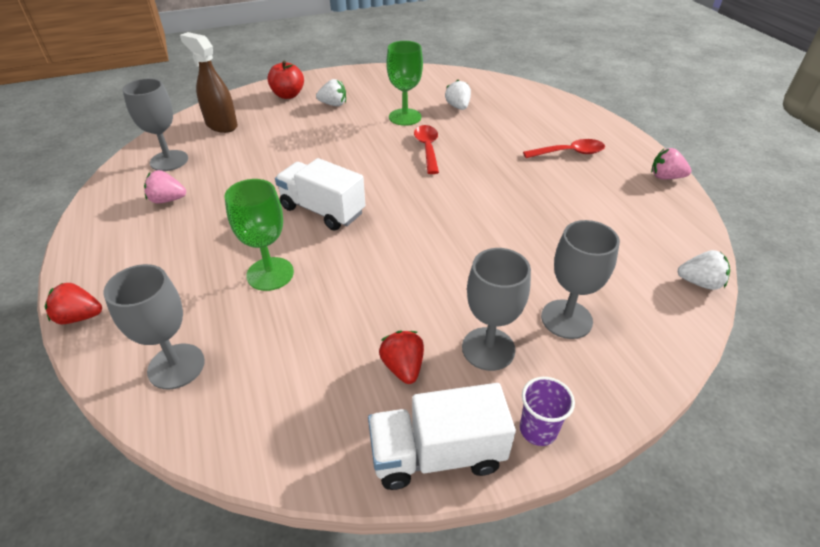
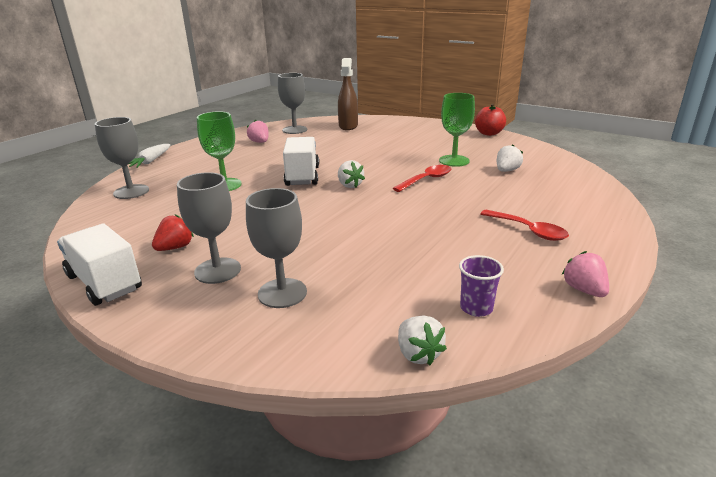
camera: 55 degrees right, 15 degrees down
red strawberry [45,283,102,324] -> white carrot [129,144,171,168]
red apple [267,61,304,99] -> red apple moved to [475,104,506,136]
white strawberry [316,79,346,106] -> white strawberry moved to [338,160,365,188]
purple cup [520,377,575,446] -> purple cup moved to [459,255,504,317]

